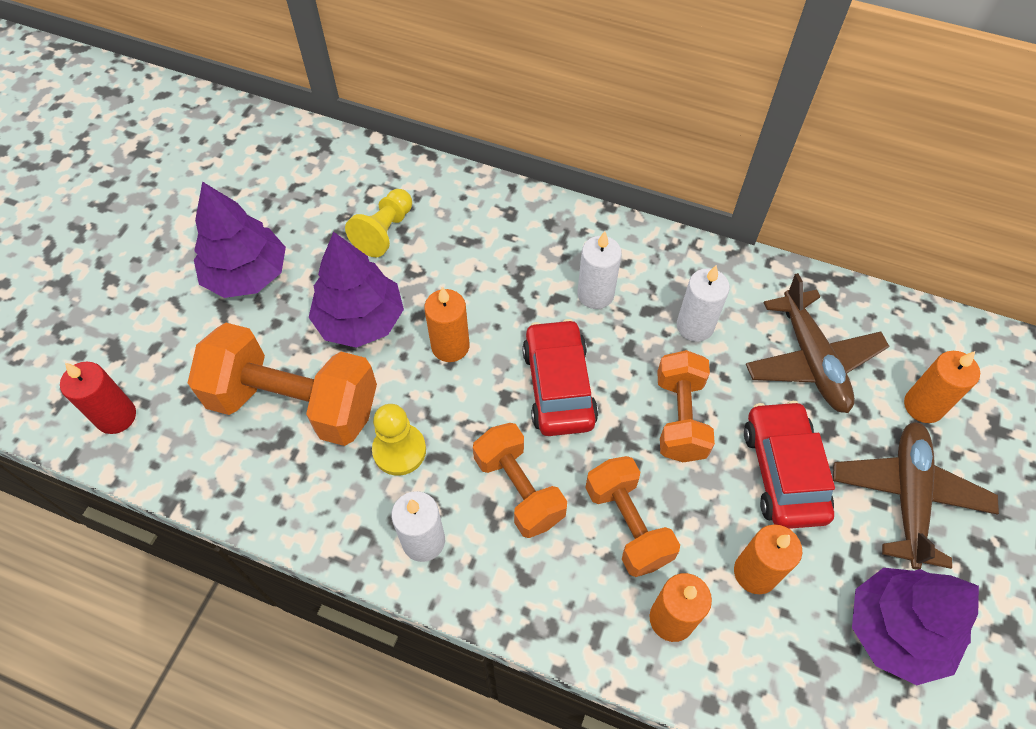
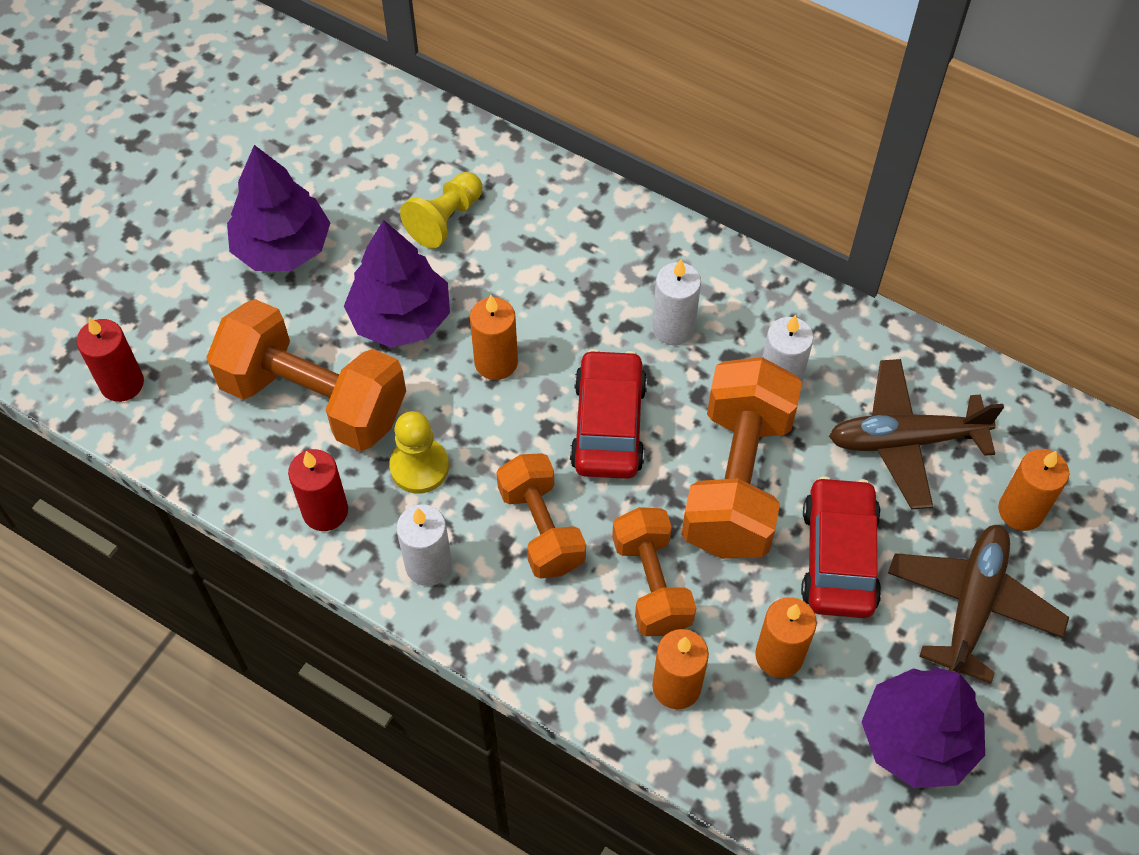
camera: 10 degrees right, 0 degrees up
orange dumbbell [657,350,715,462] -> orange dumbbell [682,357,802,559], size x1.61
brown plane [746,273,889,413] -> brown plane turned 90 degrees clockwise [829,359,1004,510]
none -> red candle [288,449,348,531]

